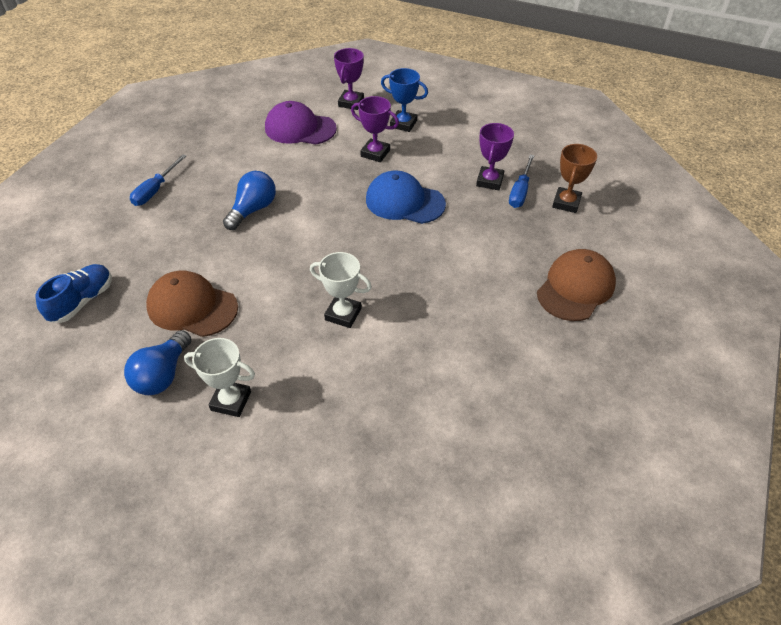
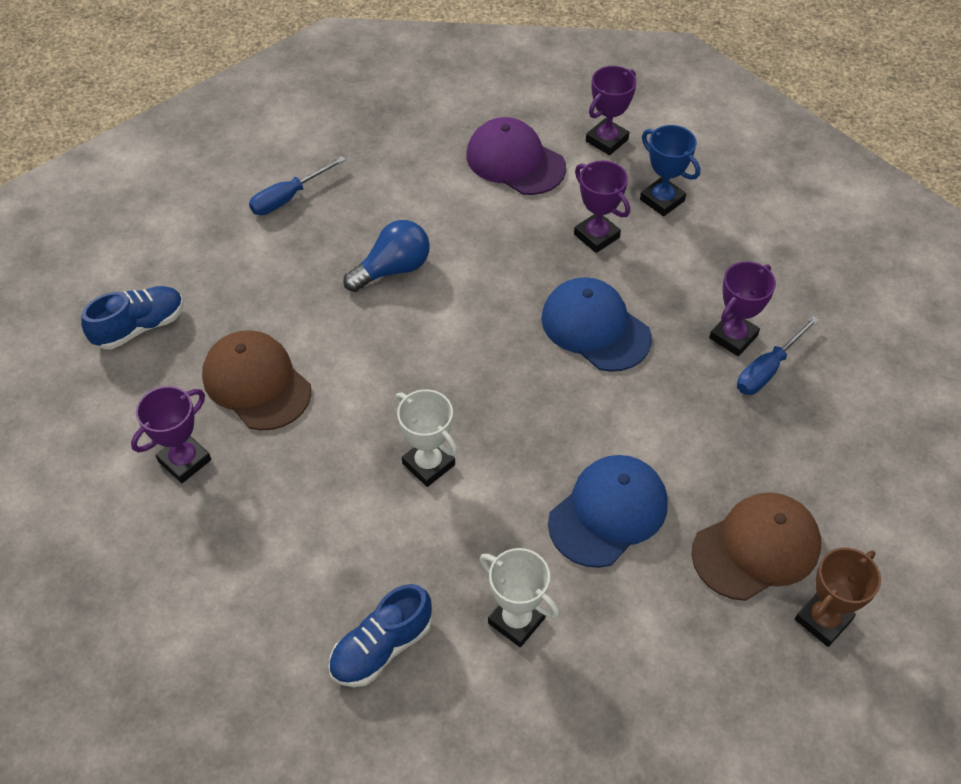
camera: 25 degrees right, 5 degrees up
blue light bulb [124,330,191,395] -> purple trophy [131,386,211,483]
white trophy [184,338,255,417] -> white trophy moved to [480,548,559,647]
brown trophy [552,144,597,213] -> brown trophy moved to [795,548,881,647]
none -> blue shoe [328,584,432,687]
none -> blue cap [548,455,668,568]

